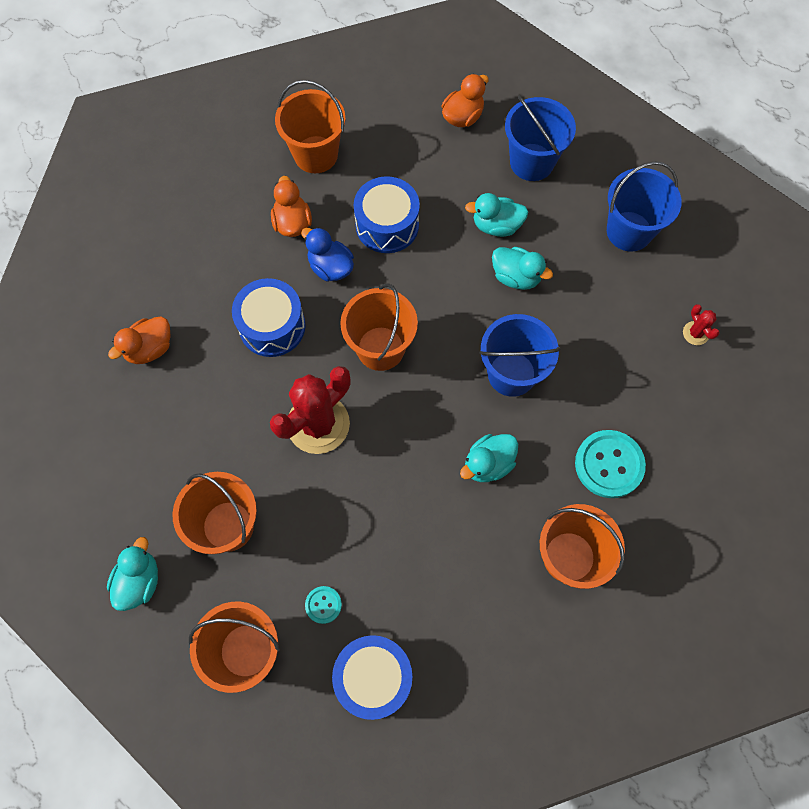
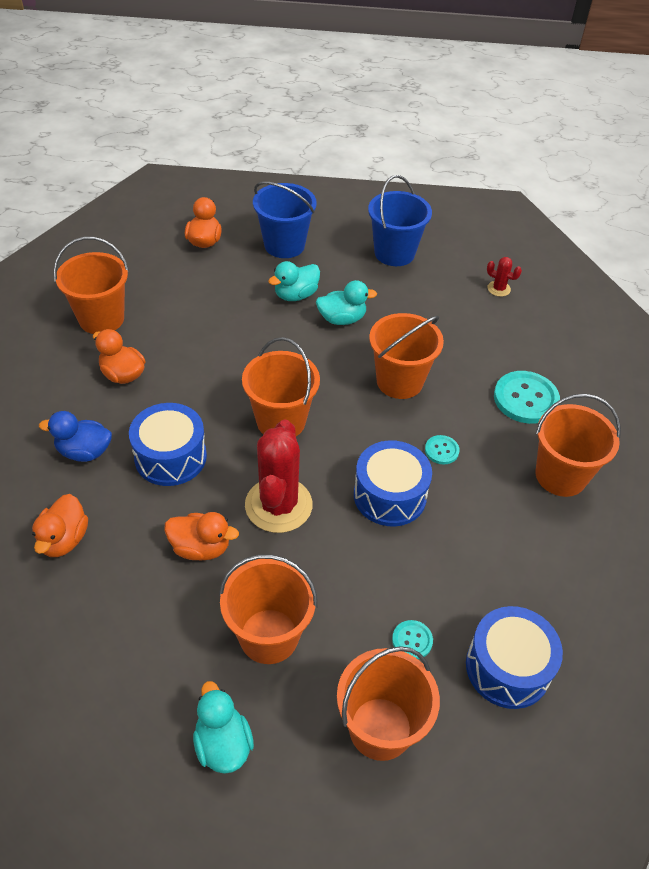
camera: 40 degrees left, 20 degrees down
blue duck [301,227,354,282] -> blue duck moved to [39,411,112,462]
blue drum [354,176,420,253] -> blue drum moved to [354,440,432,526]
turquoise duck [460,434,518,482] -> turquoise button [425,435,460,464]
blue bucket [479,314,561,397] -> orange bucket [369,313,444,399]
none -> orange duck [164,512,239,560]

